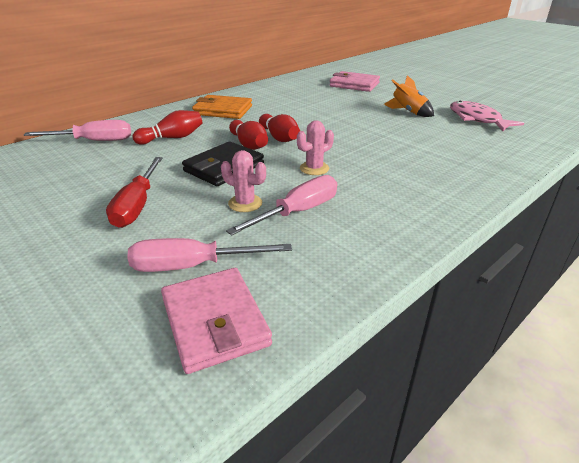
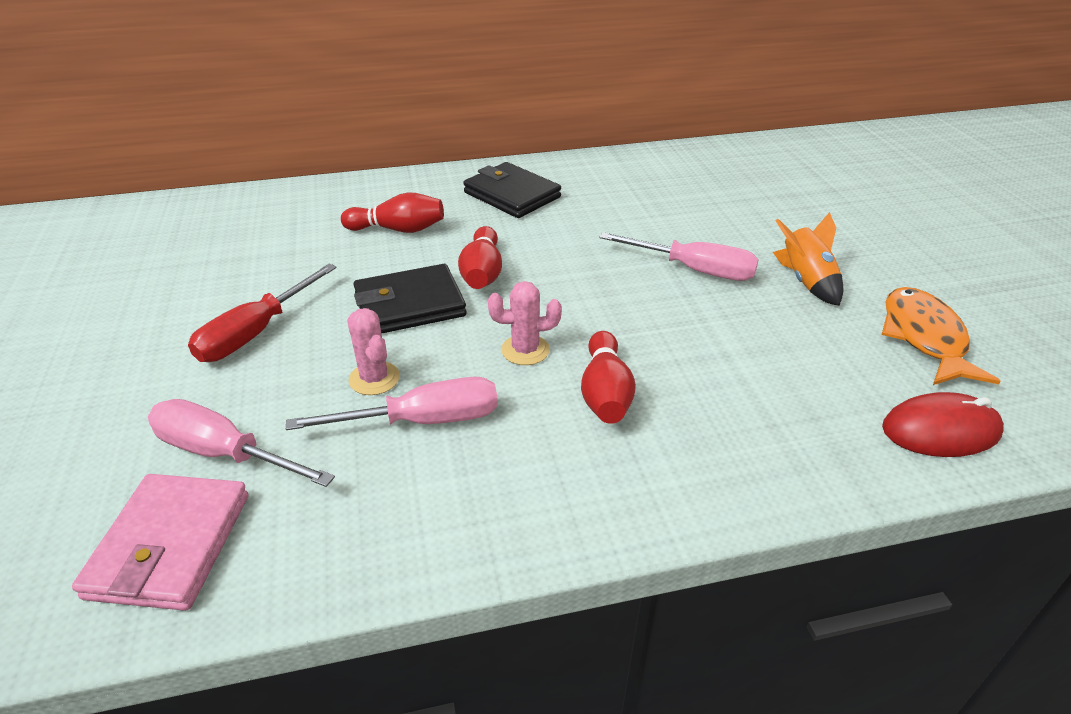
camera: 30 degrees right, 5 degrees up
pink screwdriver [24,120,131,141] -> pink screwdriver moved to [599,232,759,281]
orange wallet [192,95,252,119] -> black wallet [463,162,561,218]
red bowling pin [259,114,300,142] -> red bowling pin moved to [581,331,636,424]
pink wallet [330,71,380,92] -> none
pink fish [450,100,524,131] -> orange fish [882,287,1001,385]
none -> red mouse [882,392,1004,457]

